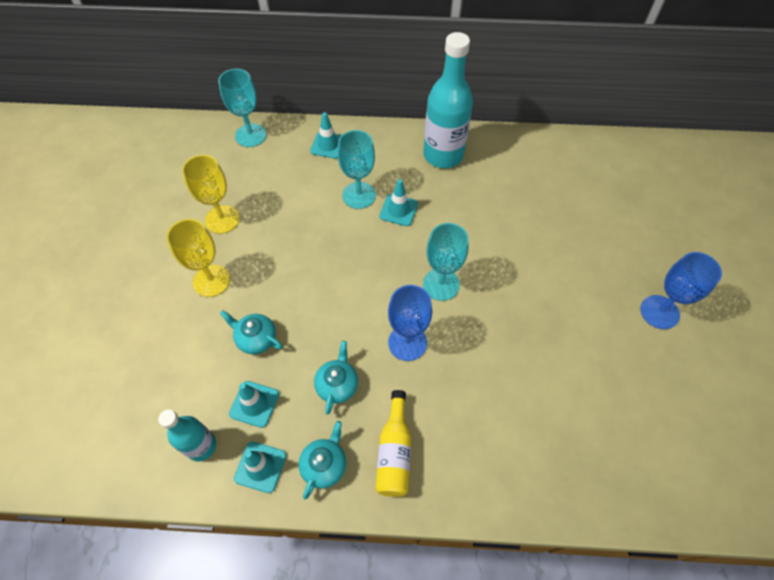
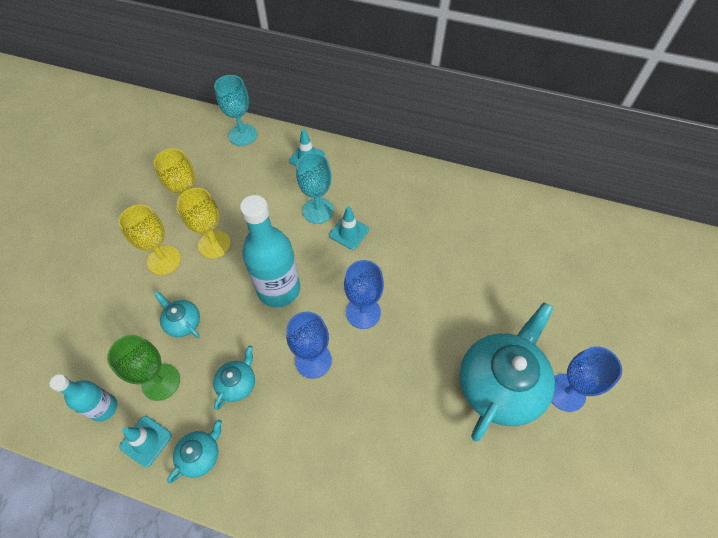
camera: 15 degrees right, 0 degrees up
turquoise traffic cone [229,381,279,428] -> green goblet [107,335,180,401]
yellow bottle [375,390,411,497] -> none
turquoise bottle [423,32,473,168] -> turquoise bottle moved to [240,195,300,308]
turquoise goblet [423,223,469,301] -> blue goblet [344,260,384,329]
none -> yellow goblet [177,188,231,259]
none -> turquoise teapot [460,302,555,441]

